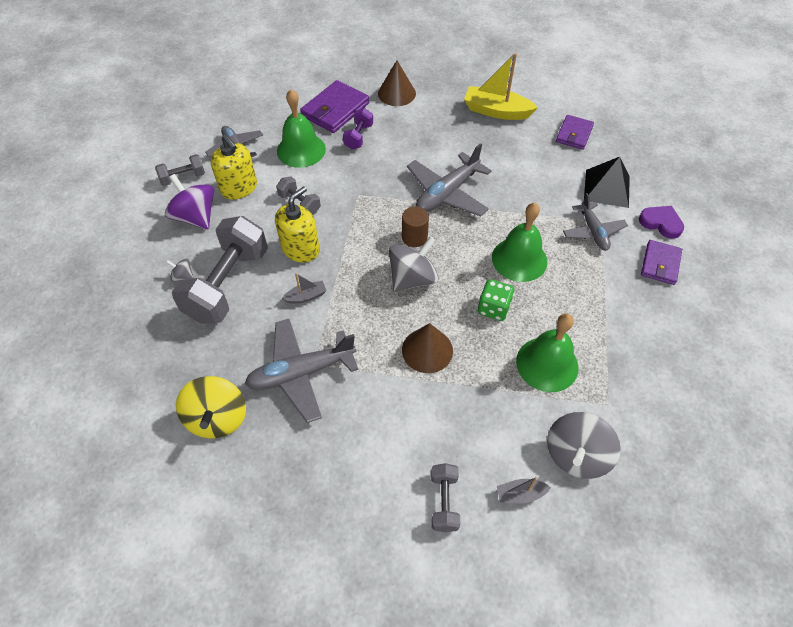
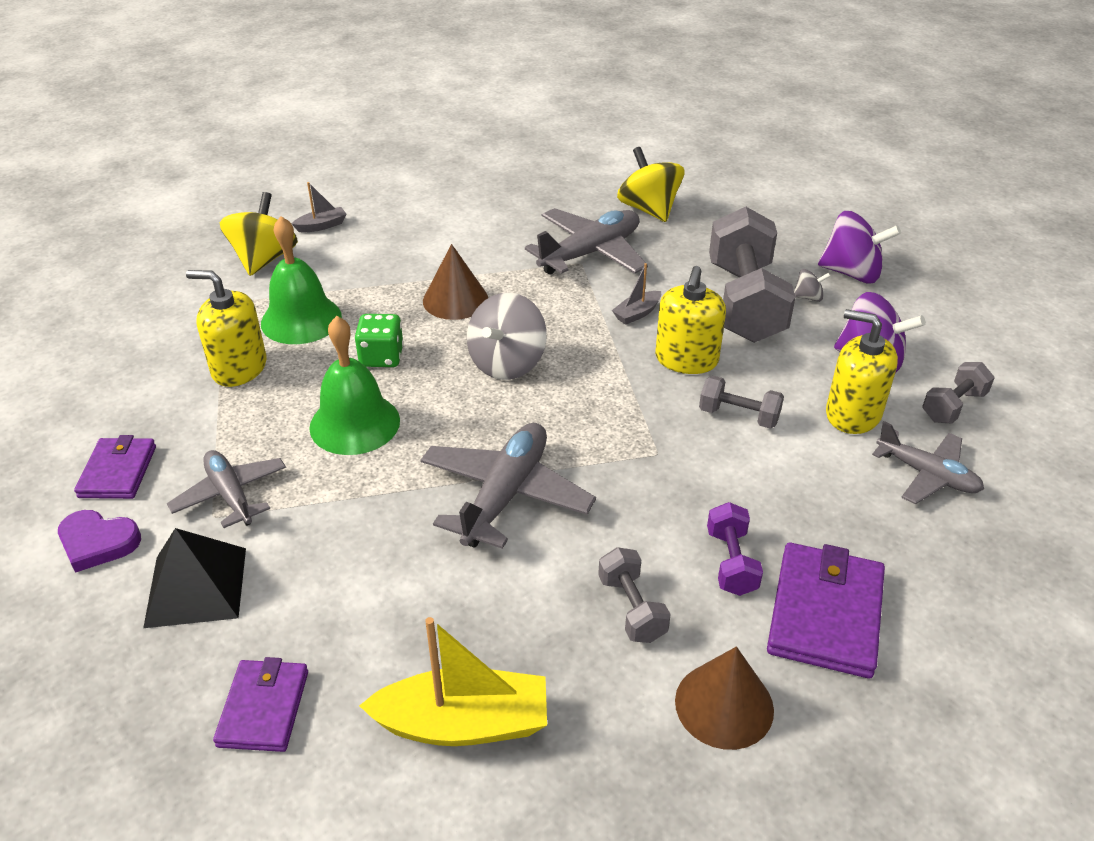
camera: 160 degrees right, 15 degrees down
green bell [277,89,326,168] -> none
brown cylinder [402,206,429,247] -> none
grey dumbbell [431,463,460,532] -> grey dumbbell moved to [598,547,671,643]
grey spinning top [547,412,621,479] -> yellow spinning top [220,192,298,276]
none -> yellow soap dispenser [186,270,266,387]
none -> purple spinning top [818,211,901,284]

